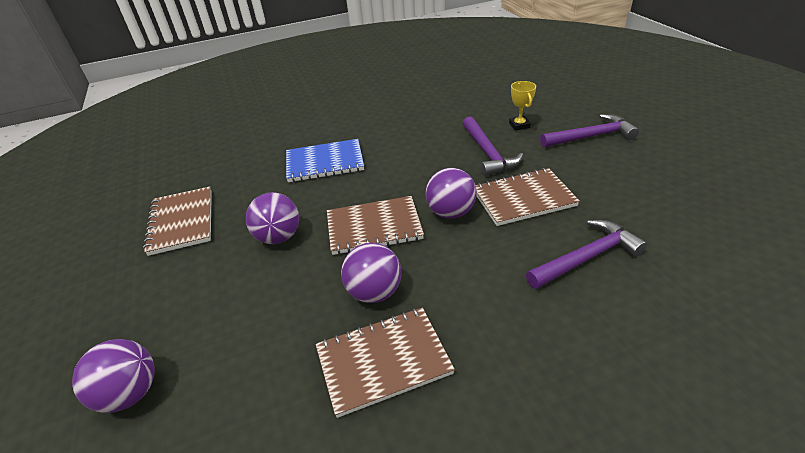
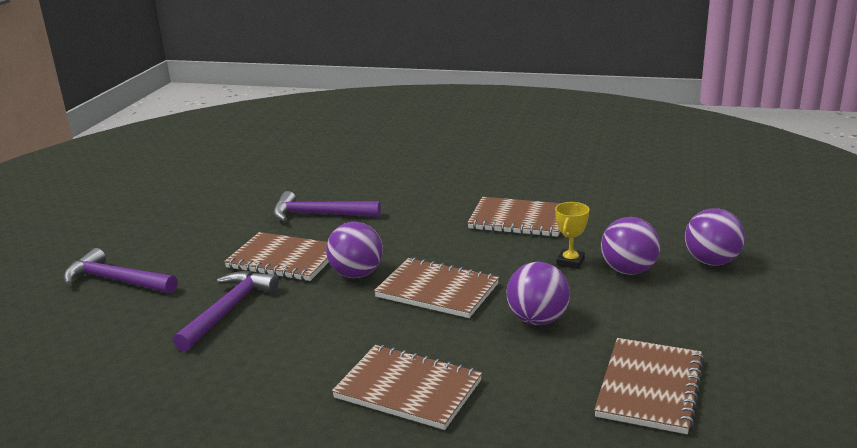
camera: 145 degrees left, 15 degrees down
blue notebook [286,139,364,182] -> brown notebook [332,345,482,430]
purple ball [341,243,402,303] -> purple ball moved to [601,217,660,275]
yellow trophy [509,81,536,131] -> yellow trophy moved to [555,202,589,269]

